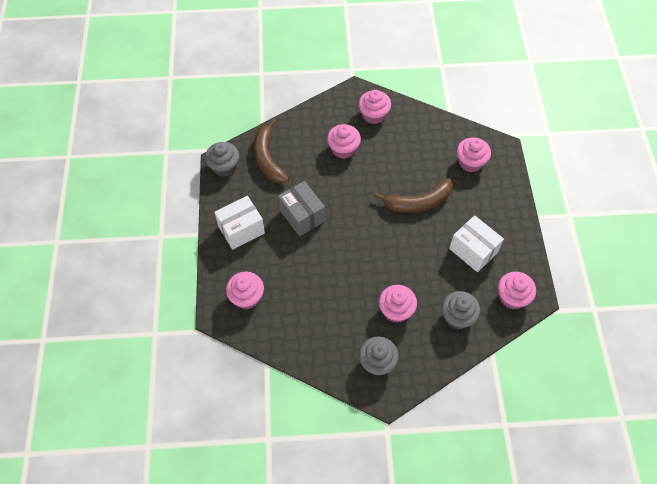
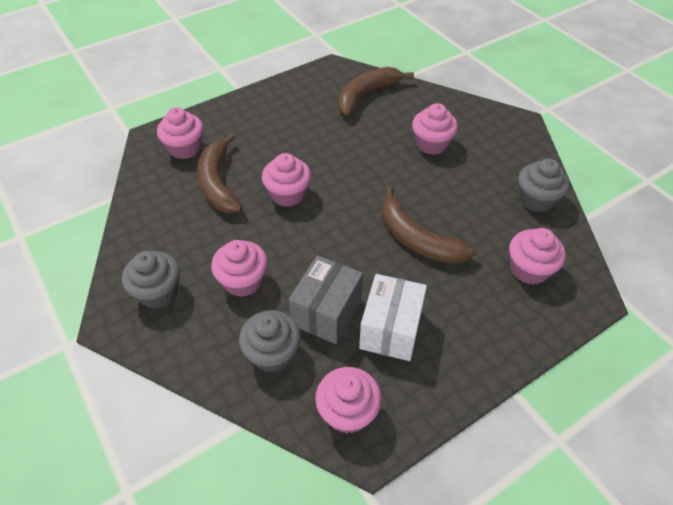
camera: 60 degrees right, 10 degrees down
grey cupcake [205,142,239,177] -> grey cupcake moved to [518,159,570,213]
white box [214,196,265,250] -> none
grey box [278,181,325,236] -> grey box moved to [288,255,363,344]
pink cupcake [359,90,391,124] -> pink cupcake moved to [262,153,311,207]
none -> brown banana [197,133,243,213]

